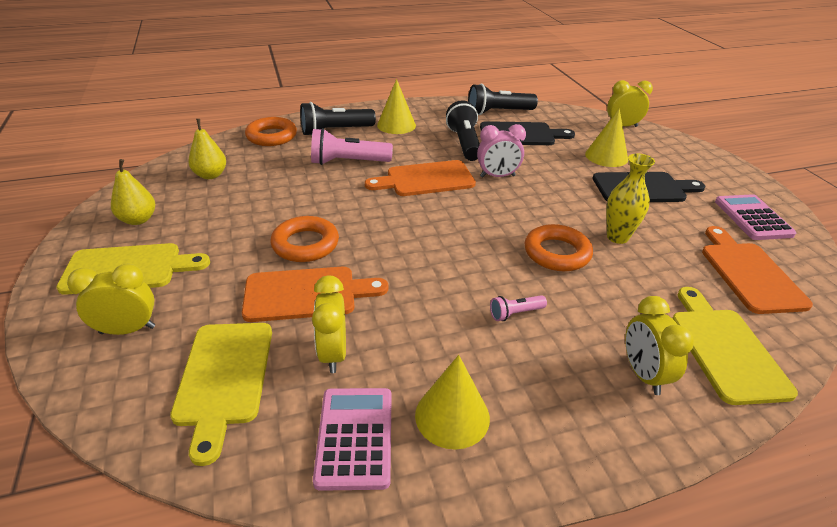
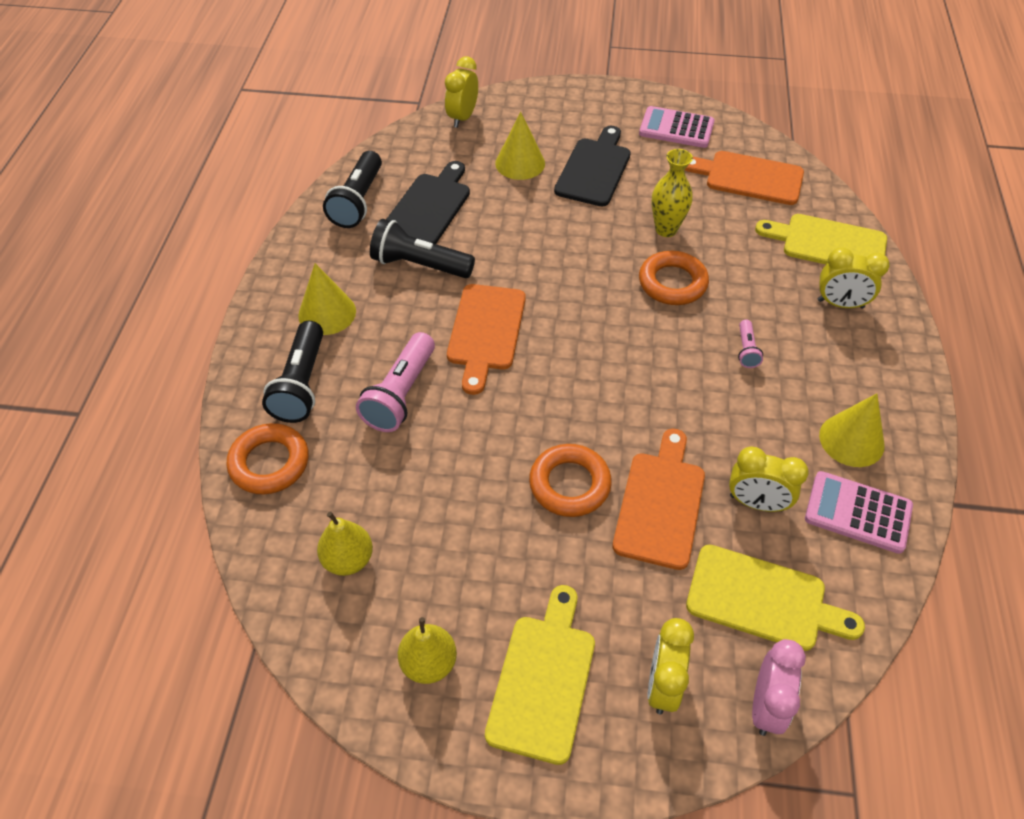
camera: 65 degrees left, 15 degrees up
pink clock [477,124,526,178] -> pink clock moved to [752,639,806,736]

